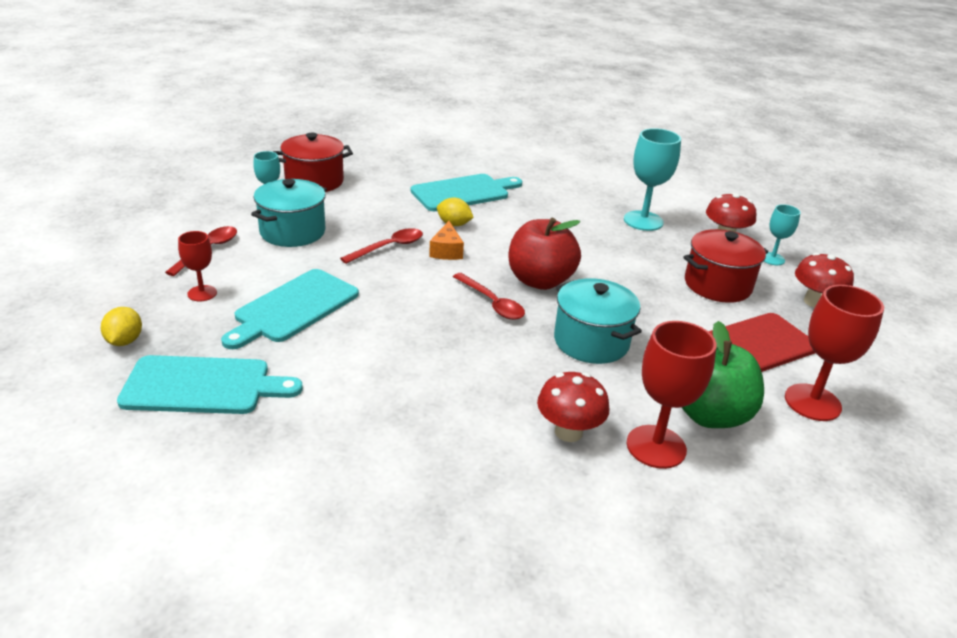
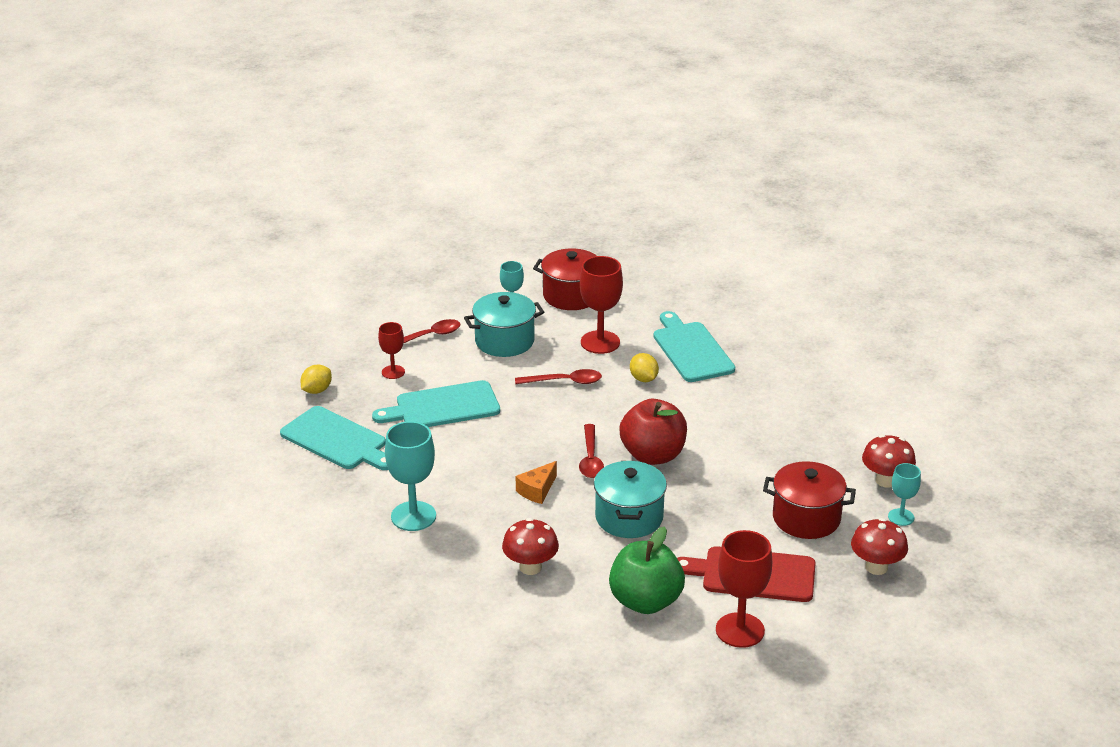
camera: 40 degrees right, 0 degrees up
turquoise cutting board [410,174,522,211] -> turquoise cutting board turned 120 degrees counterclockwise [653,311,735,382]
orange cheese [429,221,464,260] -> orange cheese moved to [516,461,557,504]
turquoise goblet [624,128,681,231] -> turquoise goblet moved to [385,421,436,531]
red goblet [627,321,716,469] -> red goblet moved to [580,256,623,354]

